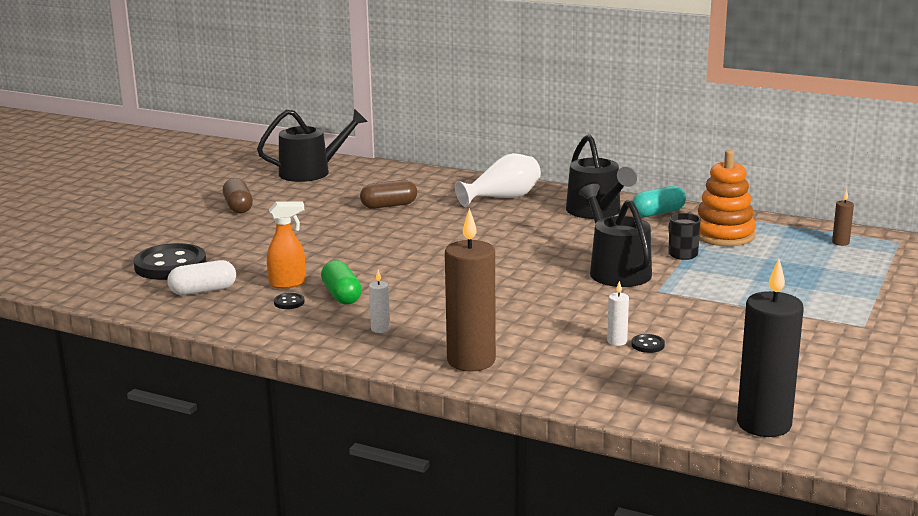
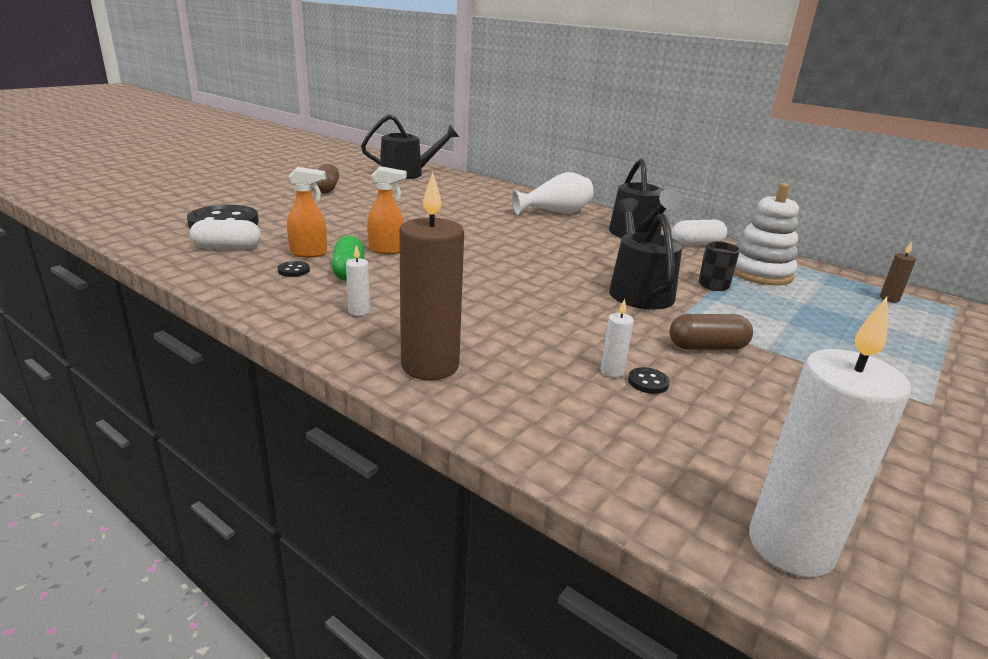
camera: 10 degrees right, 5 degrees up
brown capsule [360,180,417,209] -> brown capsule moved to [669,314,753,350]
turquoise capsule [633,186,686,217] -> white capsule [672,220,727,246]
orange stacking toy [697,150,756,246] -> white stacking toy [734,183,799,285]
black candle [737,259,804,437] -> white candle [749,297,911,578]
none -> orange spray bottle [367,166,407,254]

